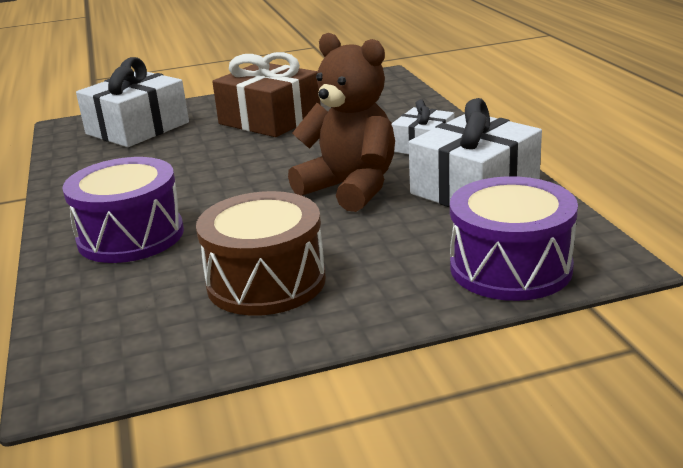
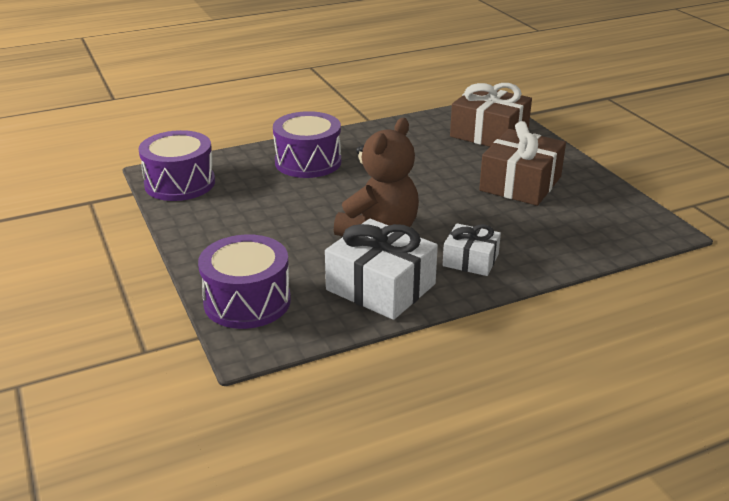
camera: 80 degrees right, 5 degrees up
white gift [76,57,189,147] -> brown gift [450,83,532,147]
brown drum [196,191,326,316] -> none
none -> purple drum [138,130,215,201]

